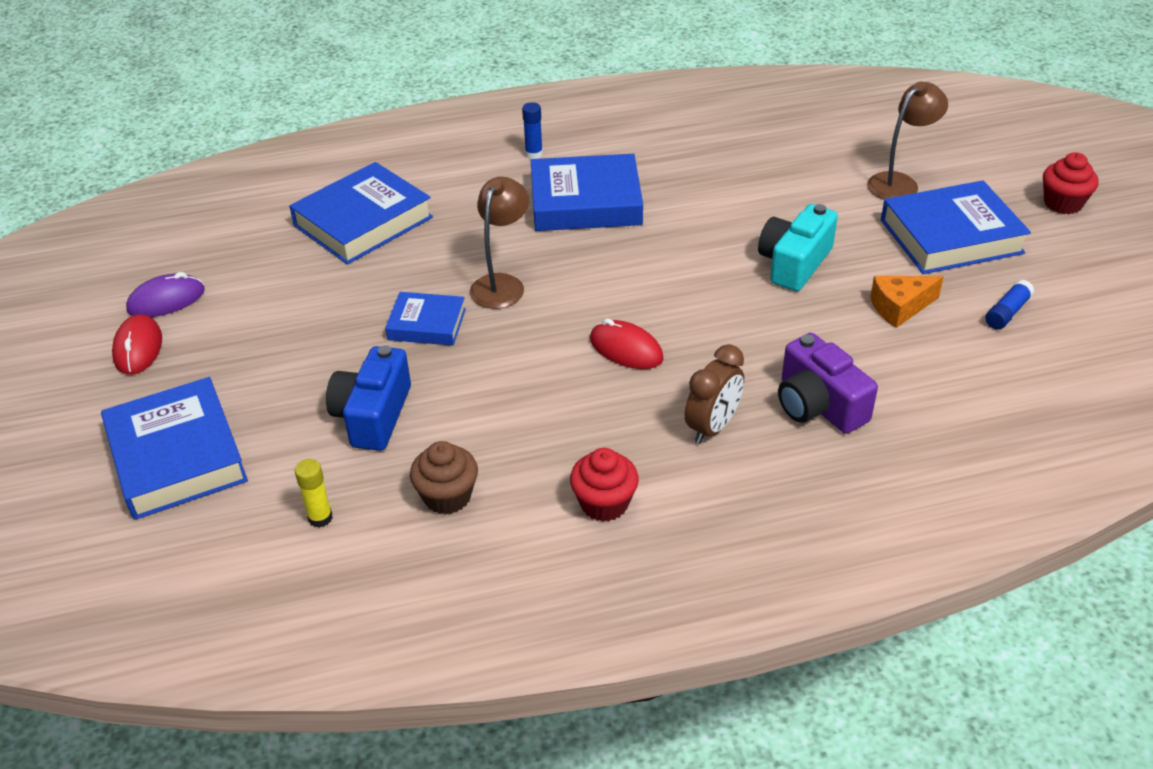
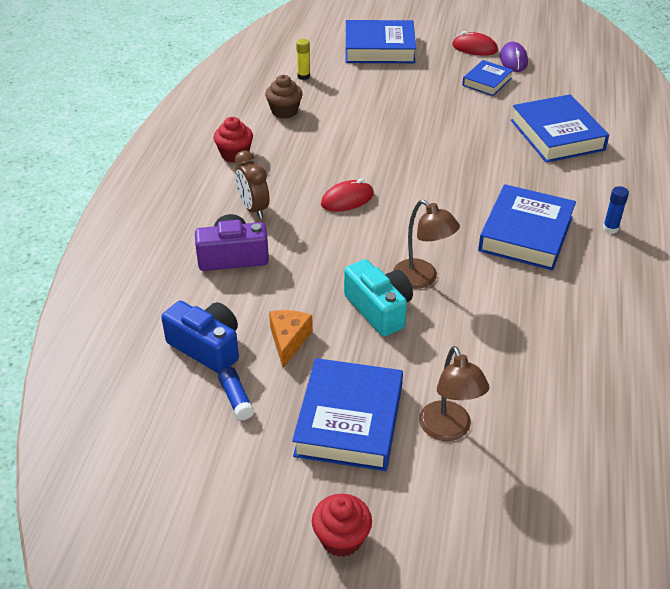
camera: 115 degrees right, 0 degrees up
blue camera [326,345,411,451] -> blue camera moved to [161,301,239,373]
blue book [385,292,466,346] -> blue book moved to [462,60,513,96]
brown lamp [470,177,529,309] -> brown lamp moved to [393,200,460,289]

